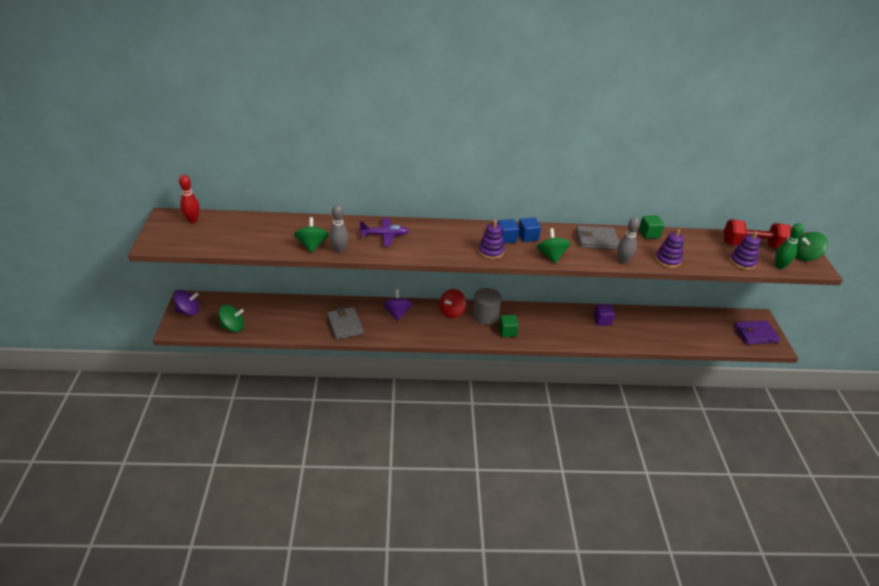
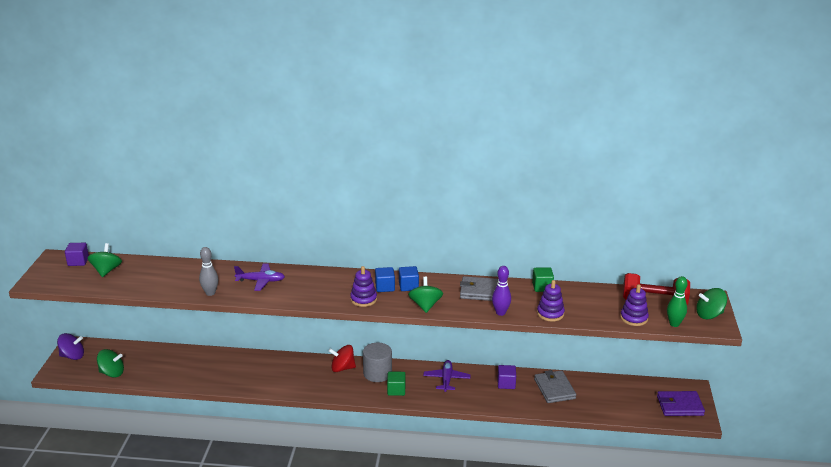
camera: 10 degrees right, 10 degrees down
red bowling pin [179,175,200,223] -> purple cube [65,243,89,266]
green spinning top [294,217,329,253] -> green spinning top moved to [88,243,122,277]
grey wallet [327,307,363,340] -> grey wallet moved to [534,370,576,403]
purple spinning top [383,289,412,321] -> none
red spinning top [439,289,466,318] -> red spinning top turned 45 degrees clockwise [329,345,356,372]
grey bowling pin [617,217,640,264] -> purple bowling pin [492,266,511,316]
none -> purple plane [423,360,471,392]

